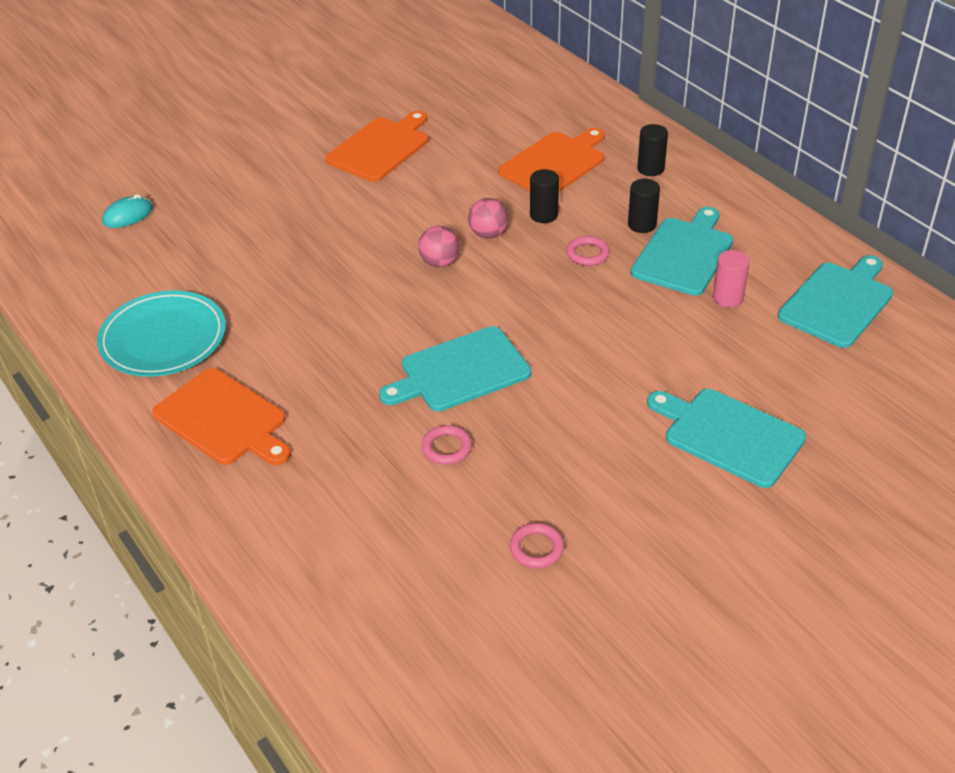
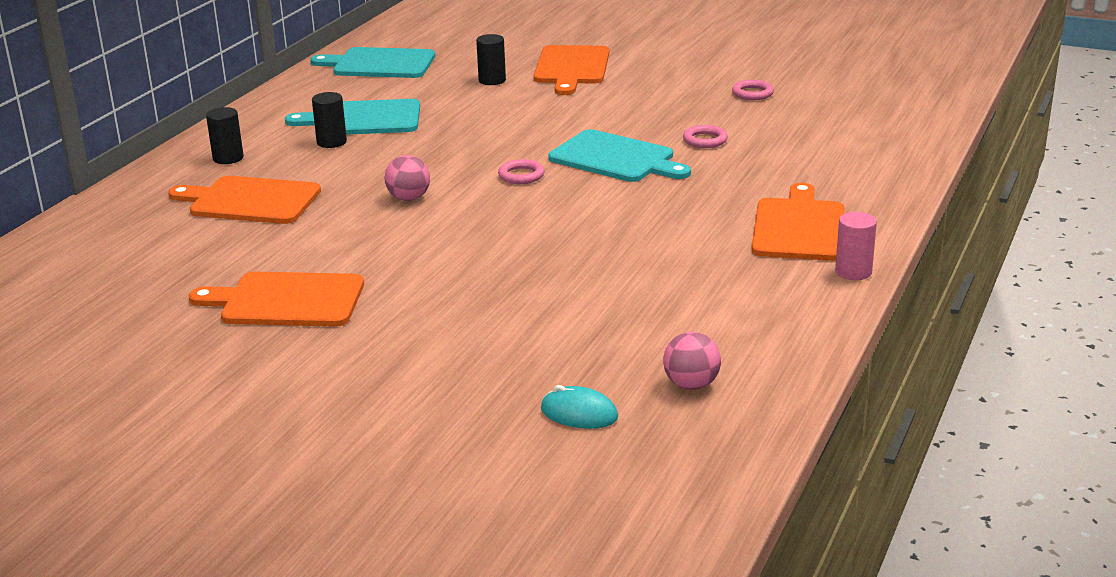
camera: 120 degrees left, 15 degrees down
turquoise plate [97,290,226,377] -> none
pink ball [419,226,460,267] -> pink ball moved to [663,332,721,390]
black cylinder [530,169,559,223] -> black cylinder moved to [476,34,506,85]
pink ring [567,236,610,266] -> pink ring moved to [498,159,545,184]
turquoise cutting board [647,389,806,488] -> orange cutting board [534,45,609,95]
pink cylinder [713,250,750,308] -> pink cylinder moved to [835,212,877,280]

